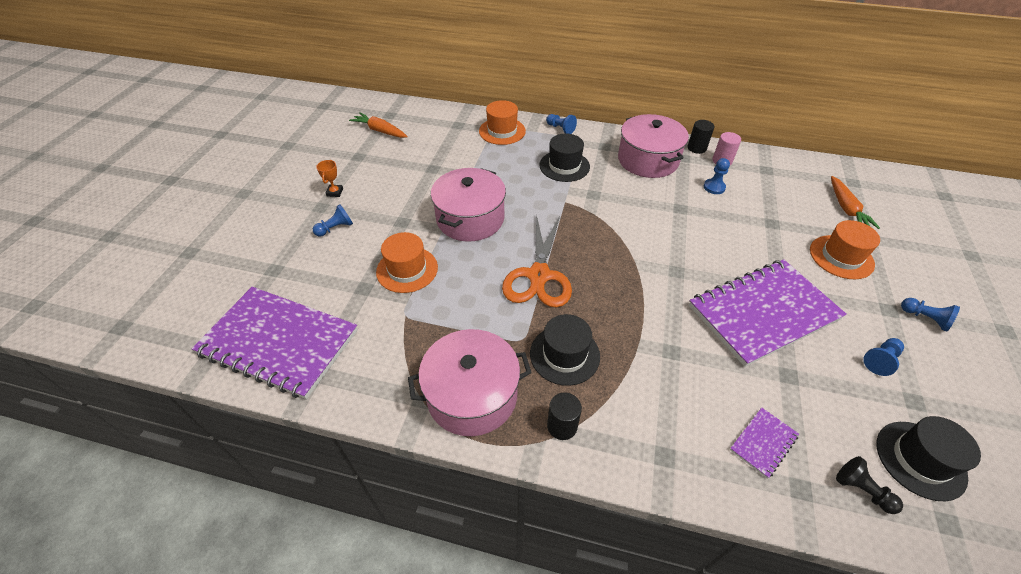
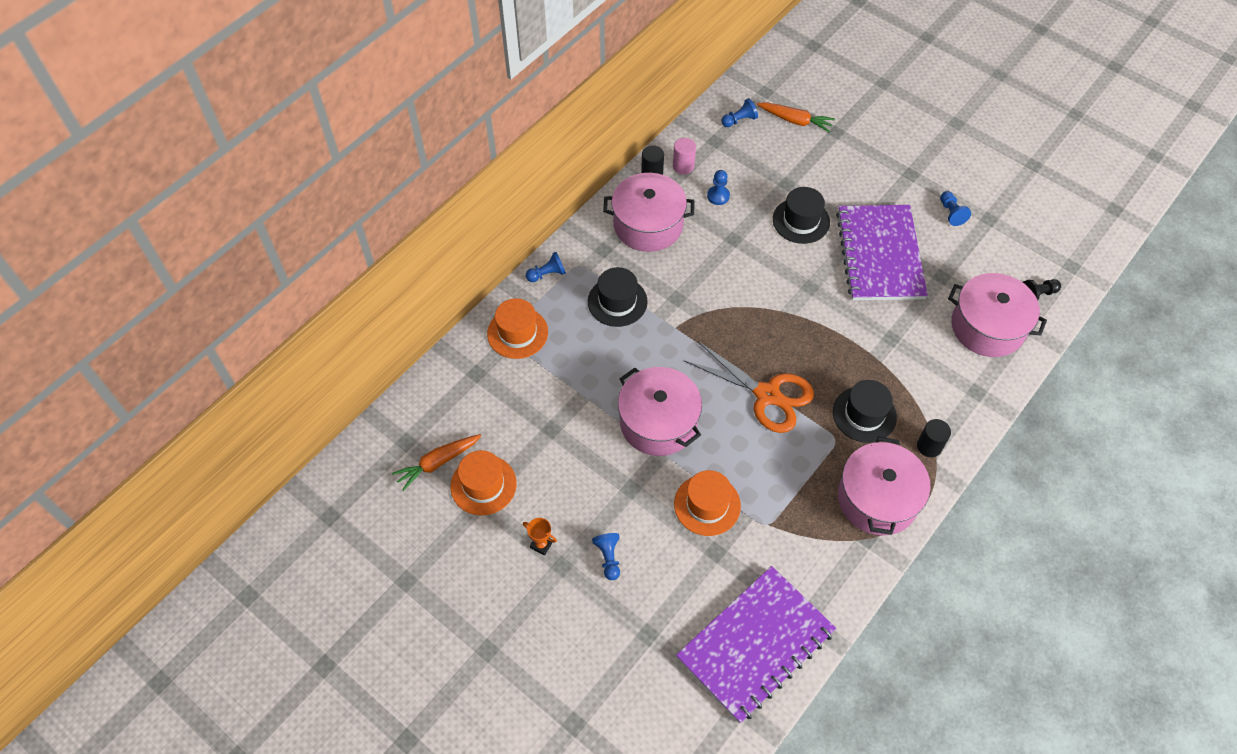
camera: 65 degrees left, 10 degrees up
purple notebook [730,408,799,479] -> pink pot [948,273,1047,357]
orange hat [810,220,880,279] -> orange hat moved to [451,450,517,516]
black hat [877,416,981,501] -> black hat moved to [773,187,830,244]
blue pawn [901,298,960,332] -> blue pawn moved to [721,98,758,127]

